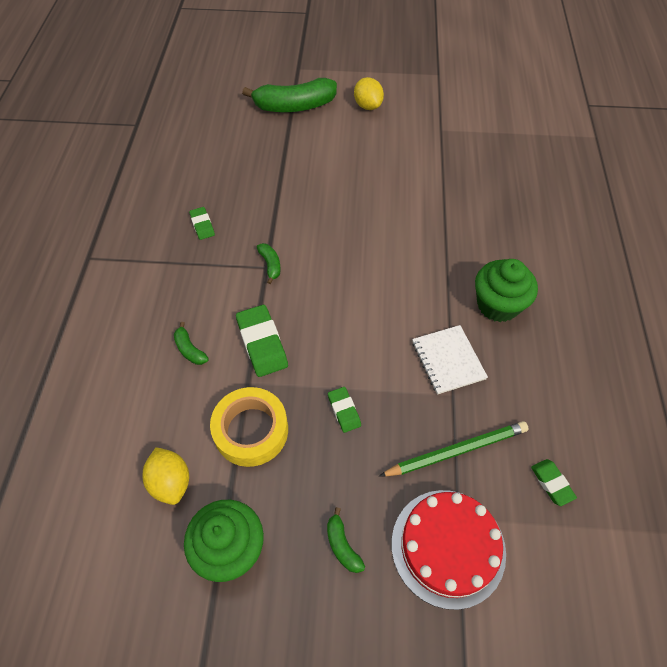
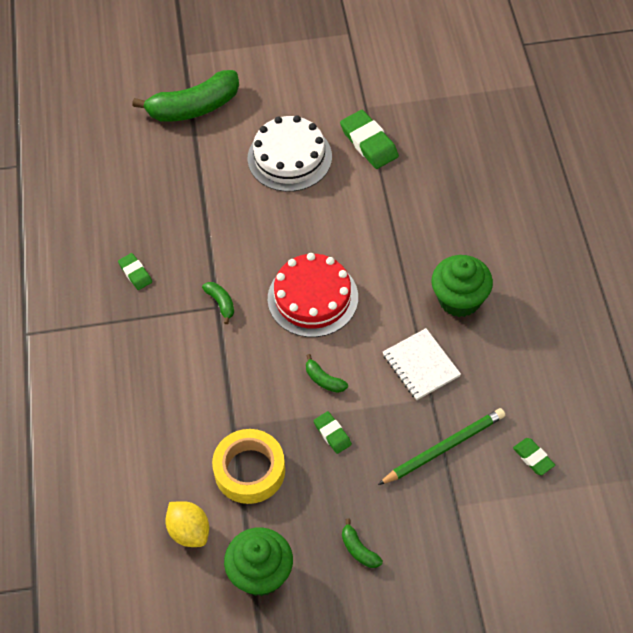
camera: 10 degrees left, 0 degrees up
green banana [174,322,209,365] -> green banana moved to [306,354,348,393]
green eraser [236,305,288,377] -> green eraser moved to [340,110,399,169]
yellow lemon [354,77,384,110] -> none
red cake [391,490,506,610] -> red cake moved to [268,253,358,337]
none -> white cake [247,115,332,192]

